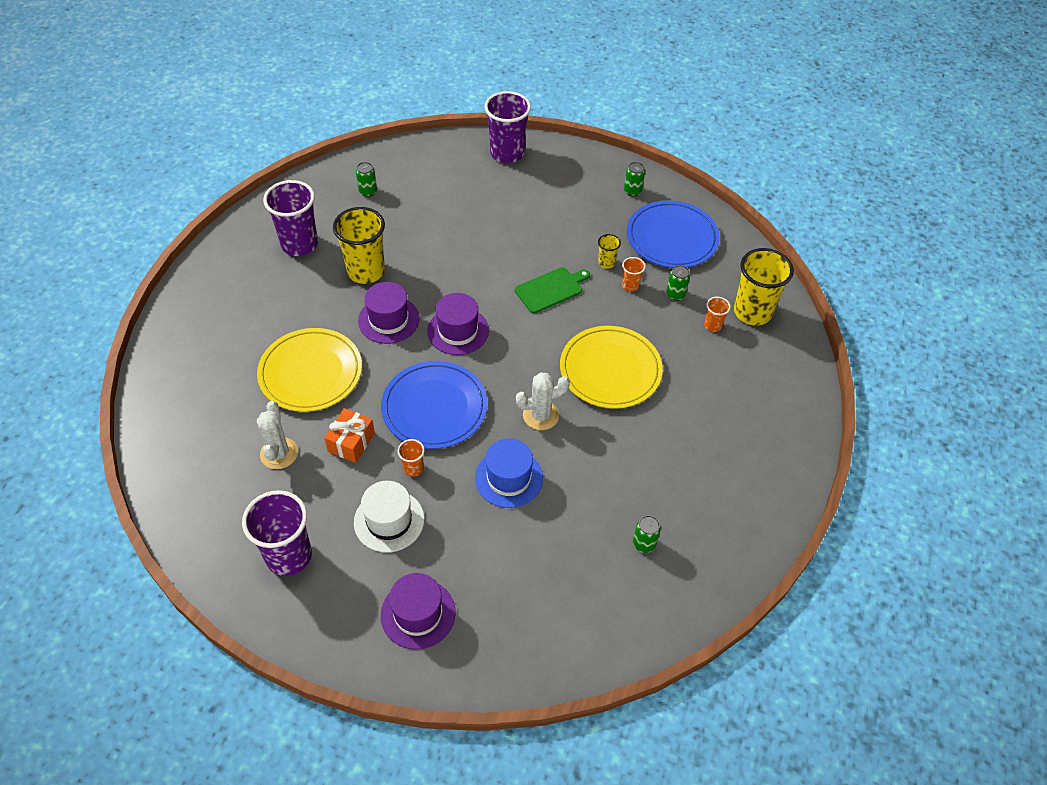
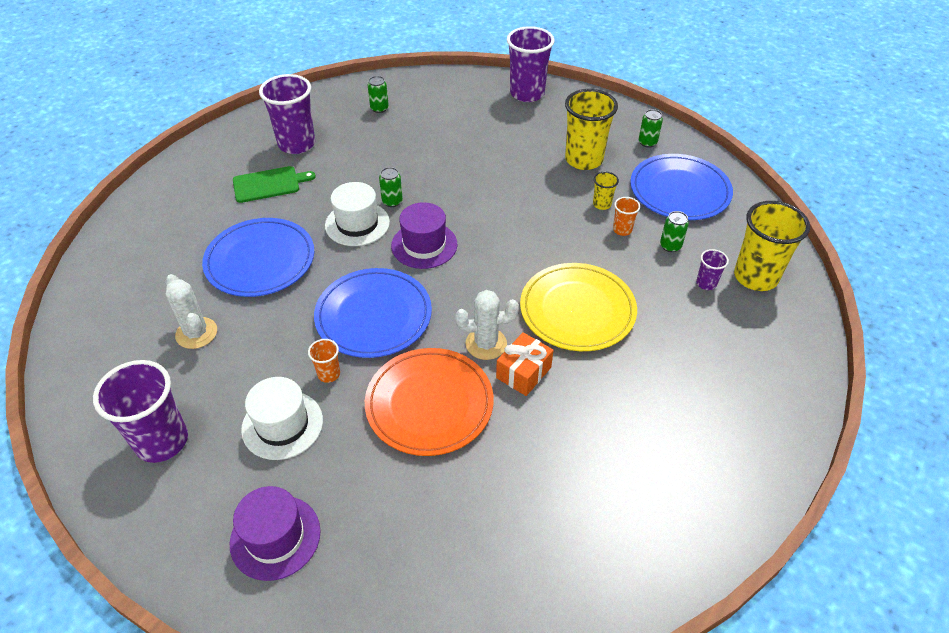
camera: 15 degrees right, 5 degrees down
yellow plate [257,328,362,412] -> blue plate [202,218,314,297]
white cactus [257,401,298,469] -> white cactus turned 45 degrees counterclockwise [166,274,217,349]
orange gift [324,408,375,463] -> orange gift moved to [496,332,553,396]
yellow cup [333,207,385,284] -> yellow cup moved to [565,89,618,170]
purple hat [358,282,420,344] -> white hat [325,182,390,246]
blue hat [475,438,543,508] -> orange plate [365,348,494,456]
green cutting board [515,267,590,314] -> green cutting board moved to [233,166,316,203]
green can [633,515,661,553] -> green can moved to [379,167,403,207]
orange cup [704,297,731,332] -> purple cup [696,249,729,290]

